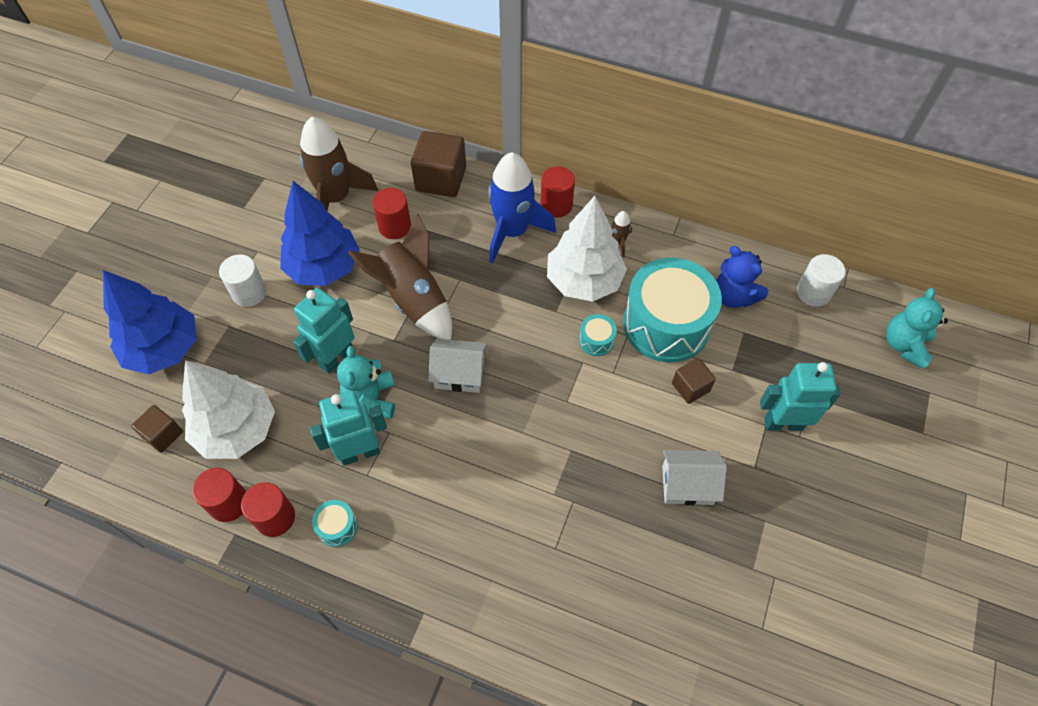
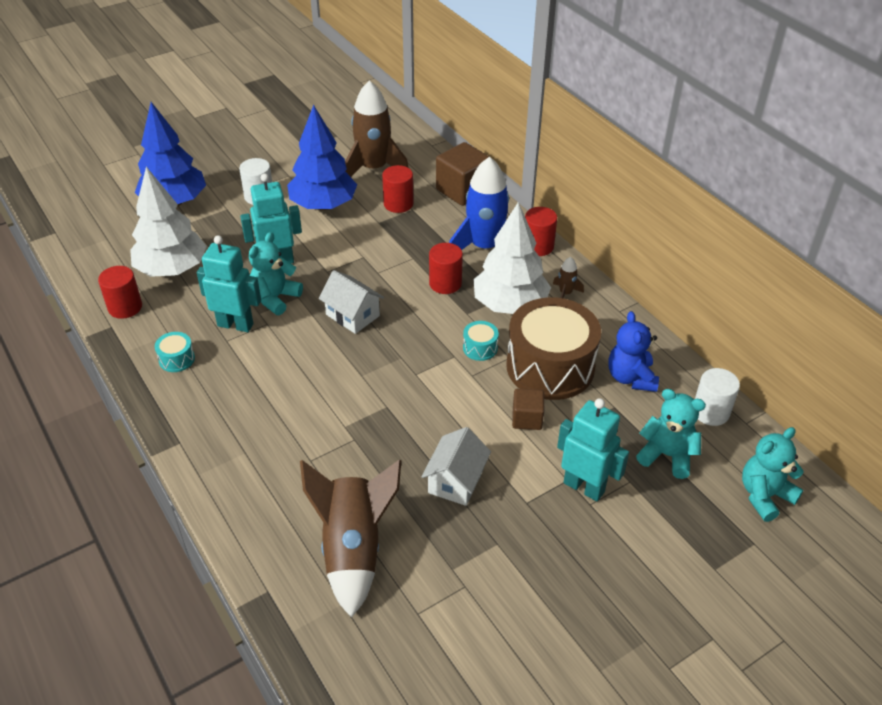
camera: 35 degrees right, 15 degrees down
brown cube [131,405,183,453] -> none
red cylinder [241,482,295,537] -> red cylinder moved to [429,243,463,294]
brown rocket [348,213,452,340] -> brown rocket moved to [300,459,402,618]
turquoise drum [623,258,722,363] -> brown drum [506,297,601,400]
white house [662,450,727,505] -> white house turned 75 degrees clockwise [421,427,491,506]
none -> turquoise teddy bear [636,389,706,479]

